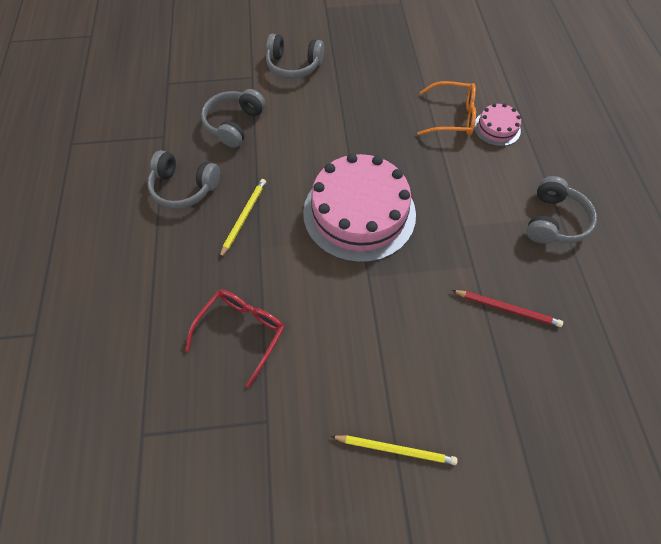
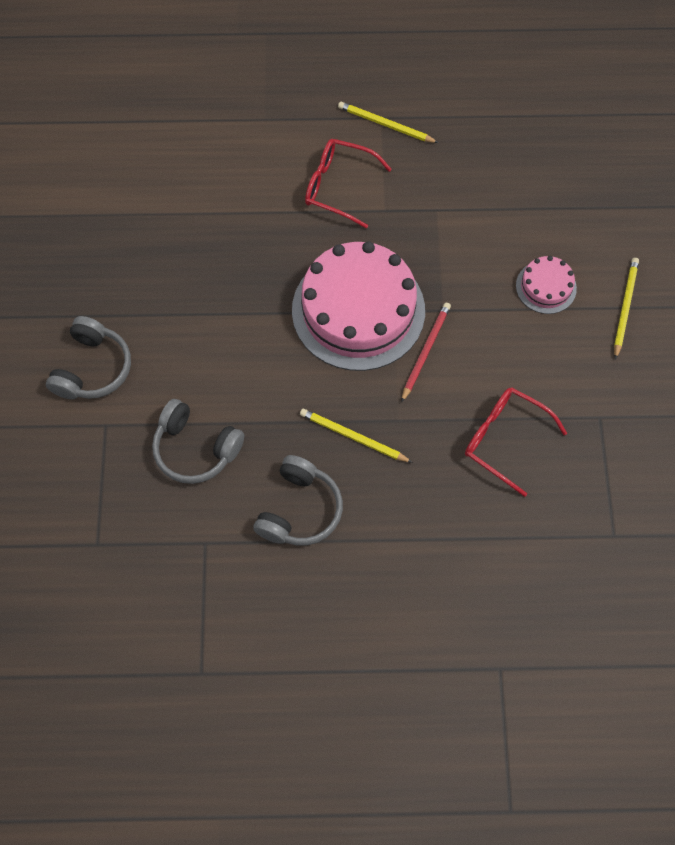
camera: 85 degrees left, 5 degrees up
orange glasses [417,81,476,136] -> none
red pencil [452,290,563,327] -> red pencil moved to [401,303,451,403]
pink cake [474,103,521,146] -> pink cake moved to [516,256,577,314]
grey headphones [526,176,597,244] -> yellow pencil [338,102,439,143]
none -> red glasses [305,139,392,229]

